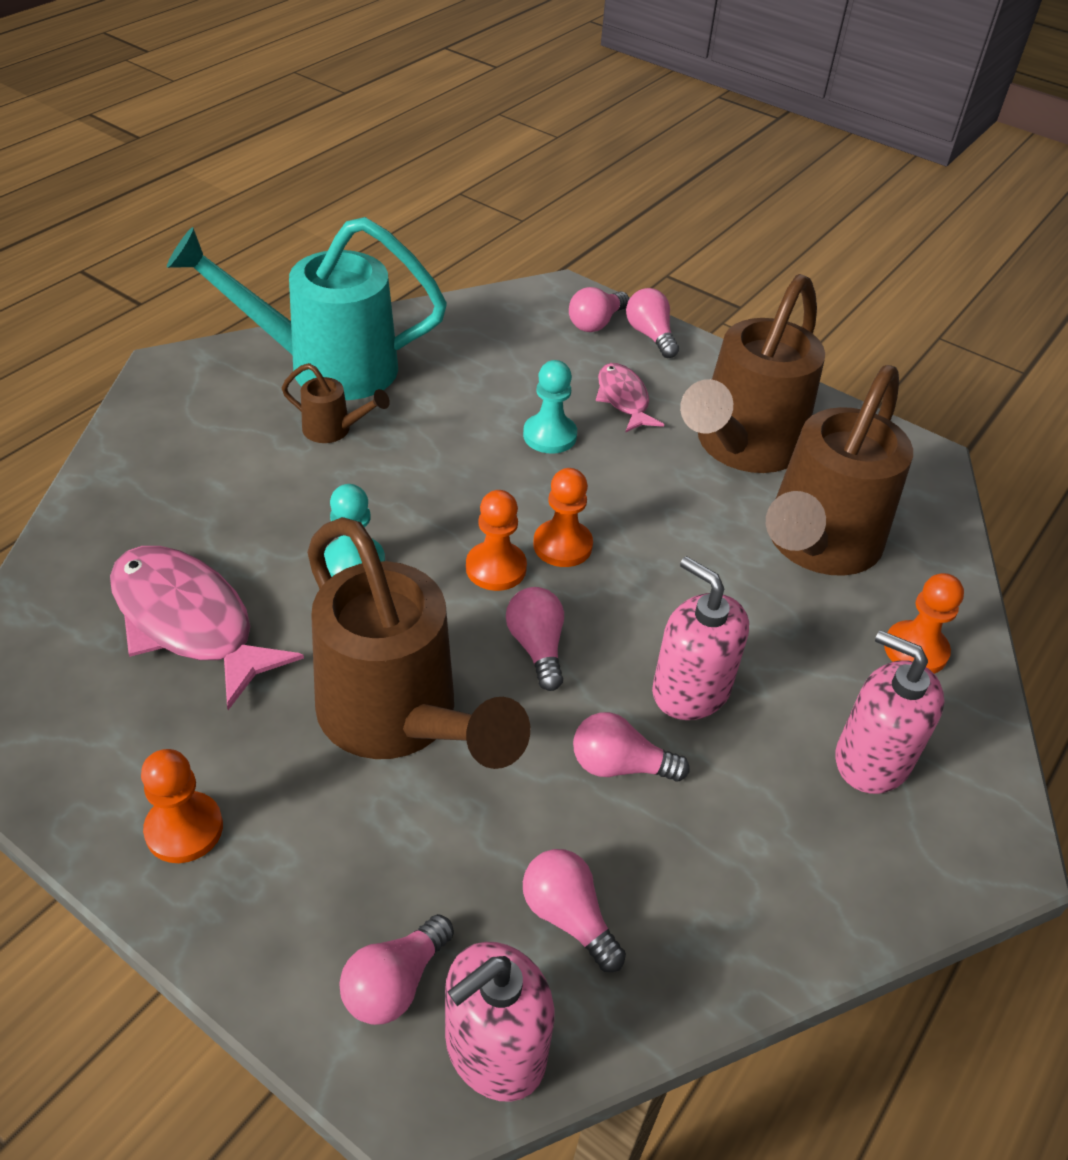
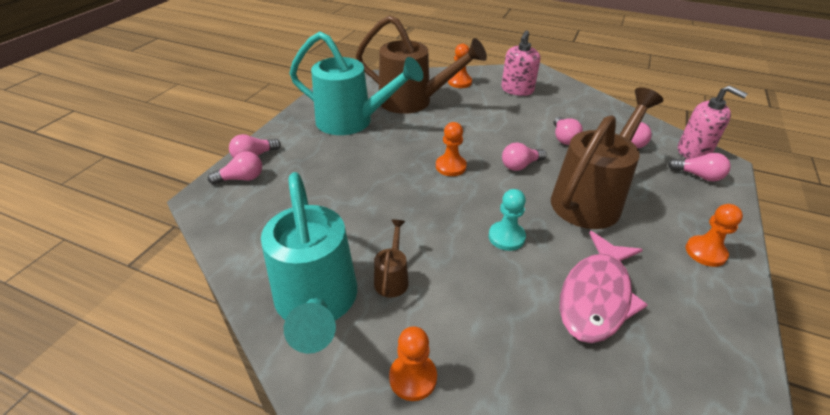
camera: 100 degrees left, 5 degrees down
orange pawn [466,490,527,591] -> orange pawn moved to [389,326,437,401]
turquoise pawn [523,360,577,454] -> none
pink light bulb [569,287,629,332] -> pink light bulb turned 45 degrees counterclockwise [208,151,262,184]
pink fish [596,363,664,433] -> none
pink soap dispenser [652,556,749,720] -> none
brown watering can [680,274,825,473] -> turquoise watering can [289,31,423,135]

